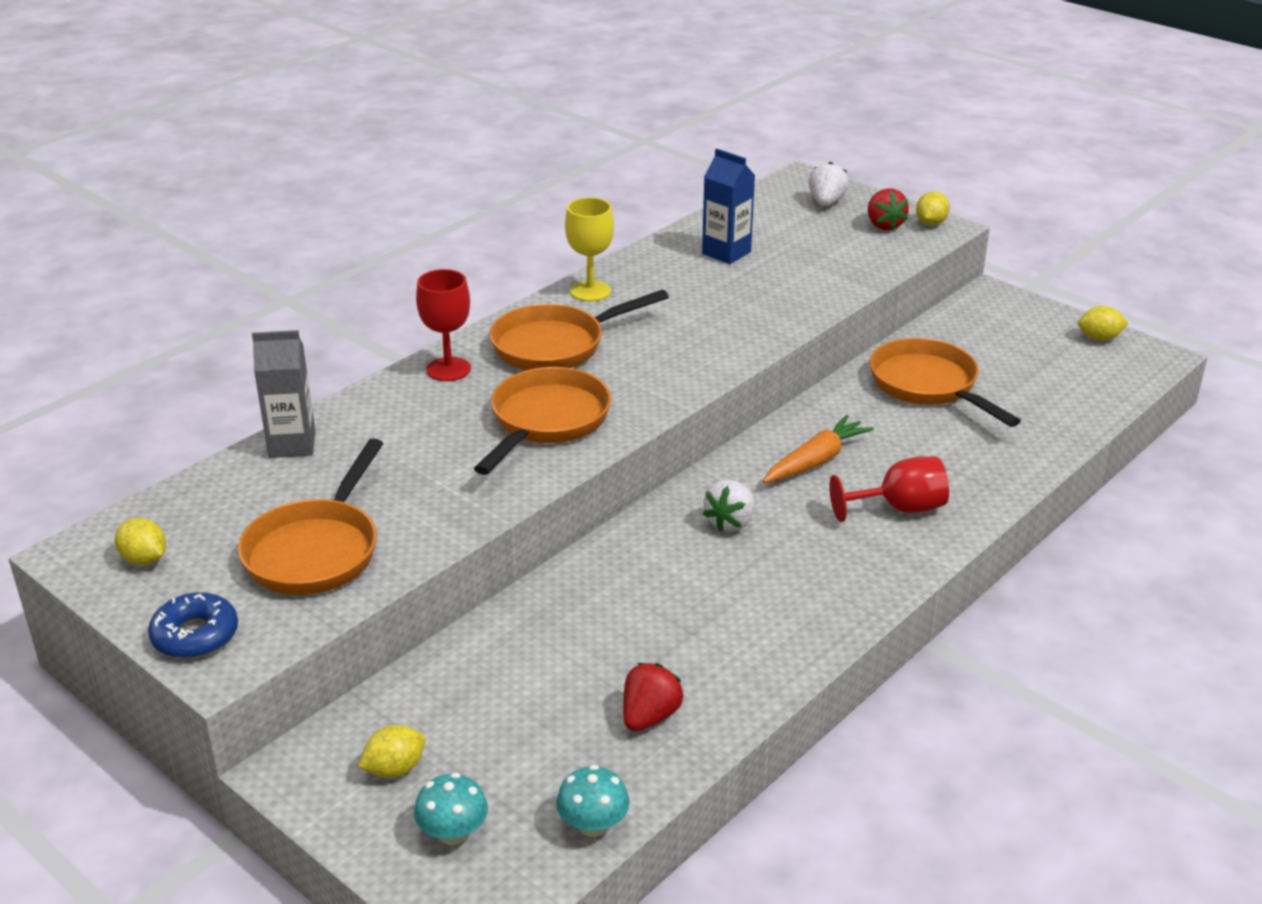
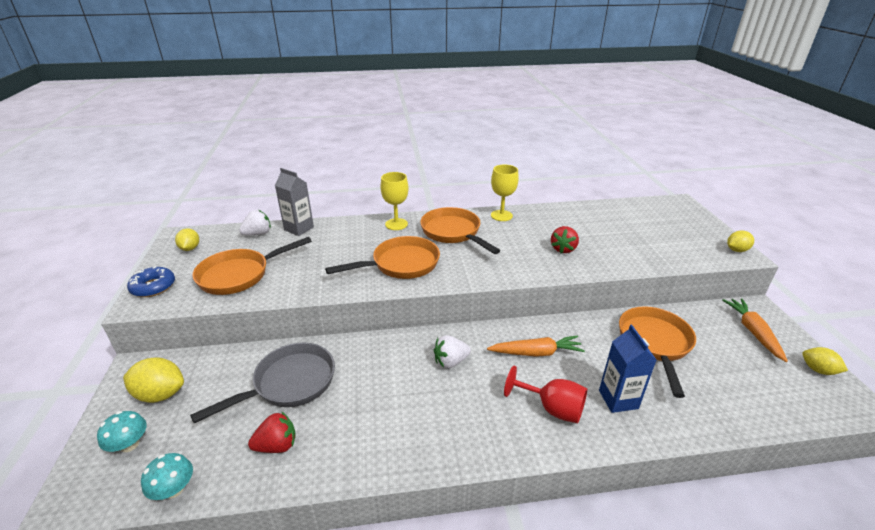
camera: 40 degrees right, 0 degrees up
yellow lemon [358,725,426,778] -> yellow lemon [123,357,184,403], size x1.57
red goblet [416,269,471,381] -> yellow goblet [381,172,408,230]
orange pan [490,290,669,370] -> orange pan turned 45 degrees clockwise [420,207,501,254]
blue carton [702,148,755,264] -> blue carton moved to [599,325,656,413]
white strawberry [808,162,849,206] -> white strawberry moved to [239,210,271,235]
red strawberry [868,188,909,230] -> red strawberry moved to [551,226,579,253]
none -> grey pan [190,343,335,423]
none -> orange carrot [722,298,788,362]

